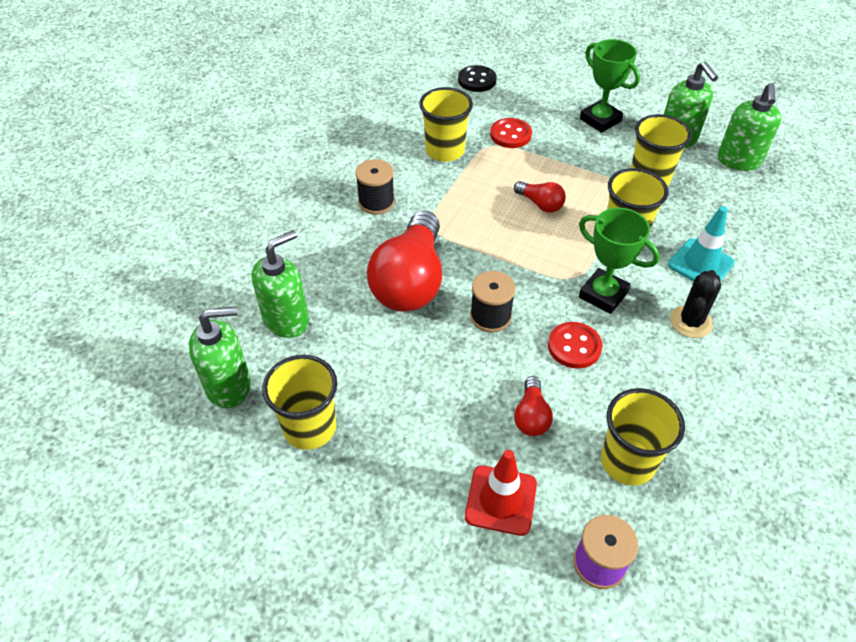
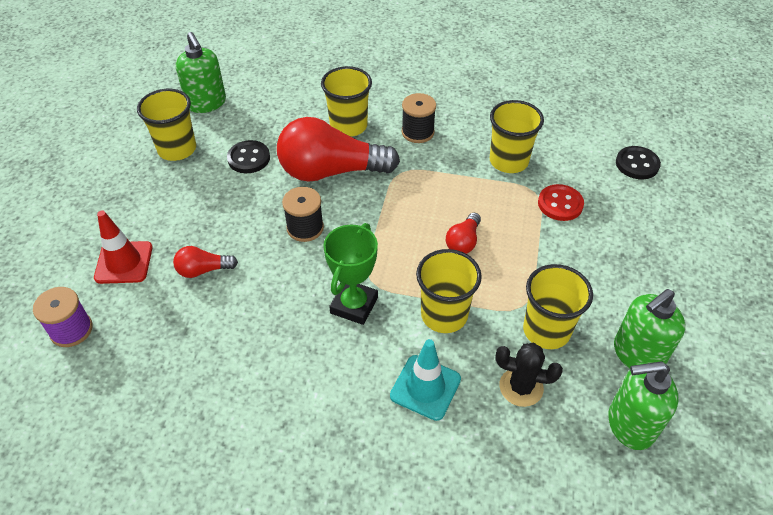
camera: 75 degrees right, 0 degrees up
green soap dispenser [252,230,309,338] -> none
red button [548,322,603,369] -> none
green trophy [580,39,640,133] -> none
yellow cup [601,388,685,485] -> yellow cup moved to [321,66,372,137]
black cactus [670,270,721,338] -> black cactus moved to [495,343,563,407]
none -> black button [227,140,270,173]

